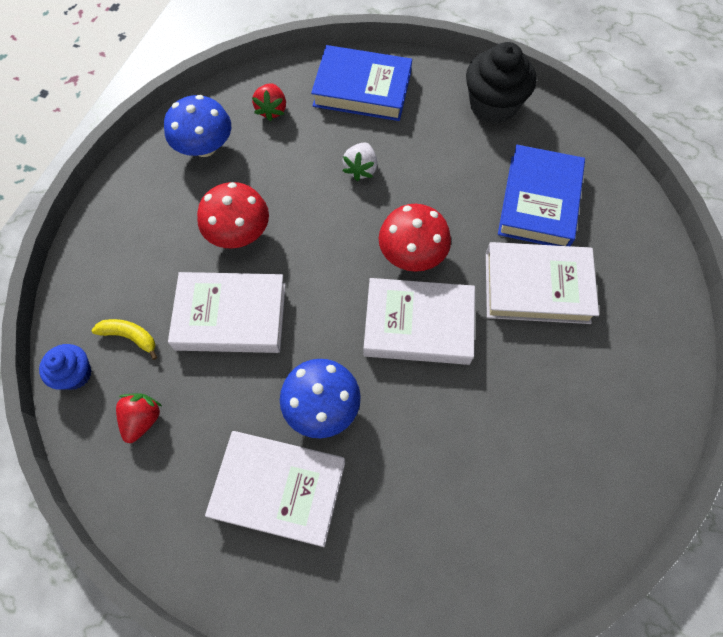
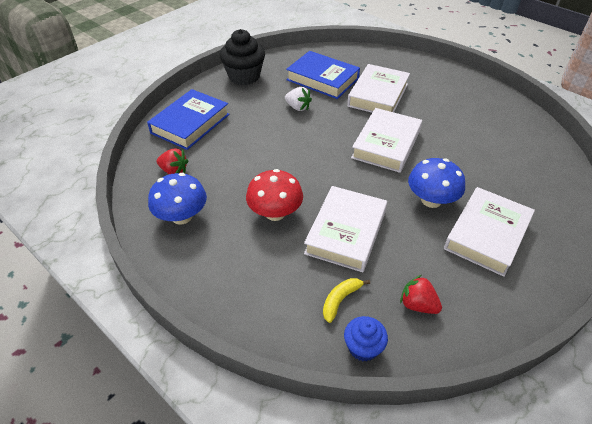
camera: 70 degrees left, 20 degrees down
white strawberry [342,143,377,181] -> white strawberry moved to [285,87,312,111]
red mushroom [378,204,451,272] -> none

